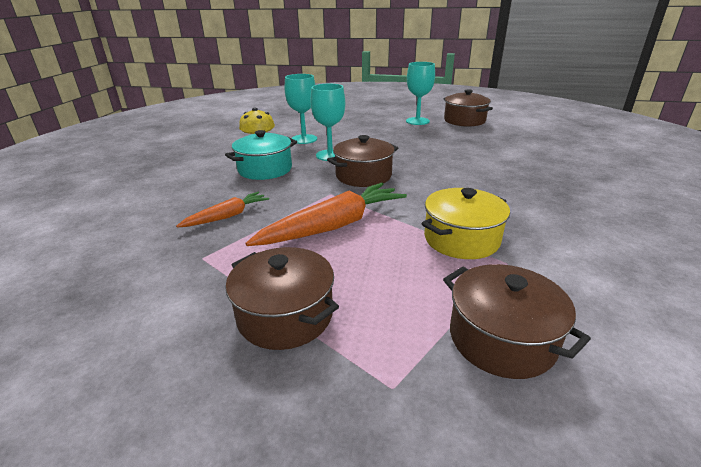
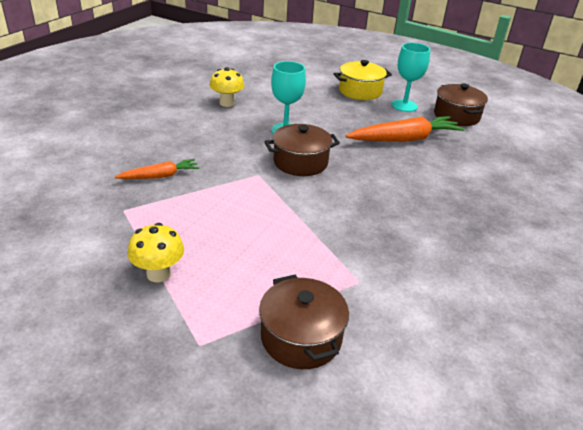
camera: 15 degrees right, 5 degrees up
turquoise pot [225,130,297,180] -> none
brown pot [226,247,339,350] -> yellow mushroom [128,223,184,282]
orange carrot [246,183,407,246] -> orange carrot moved to [346,116,465,142]
turquoise goblet [285,74,317,144] -> none
yellow pot [422,188,510,259] -> yellow pot moved to [334,60,392,100]

